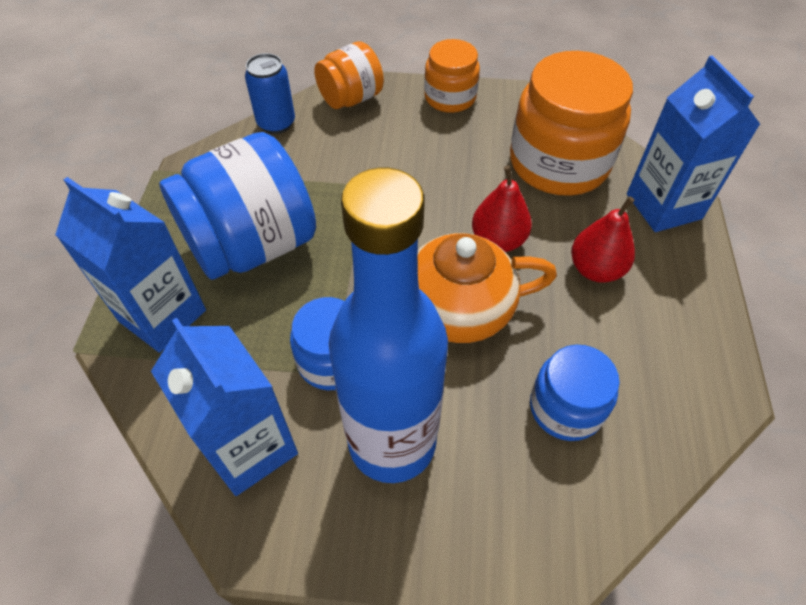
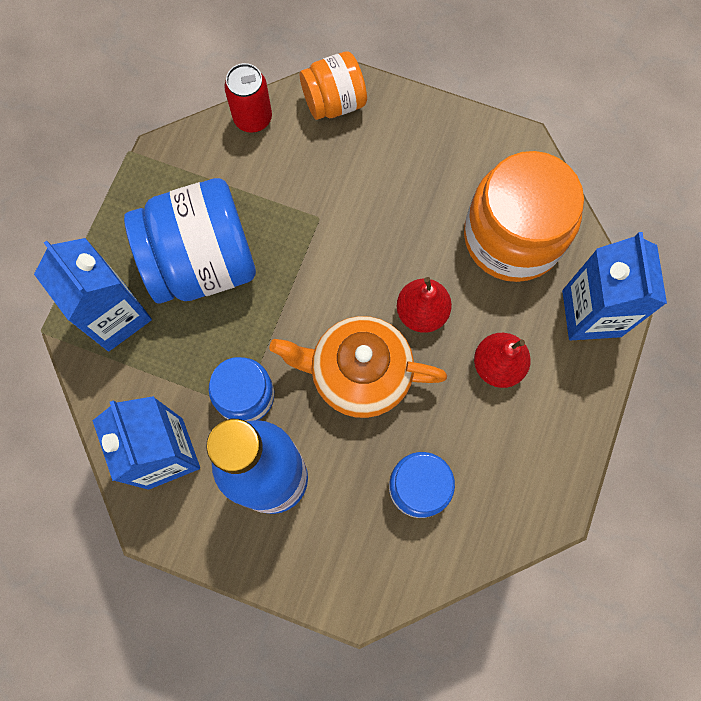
camera: 15 degrees right, 20 degrees up
blue can [245,53,295,134] -> red can [224,63,272,133]
orange jar [424,39,480,113] -> none

